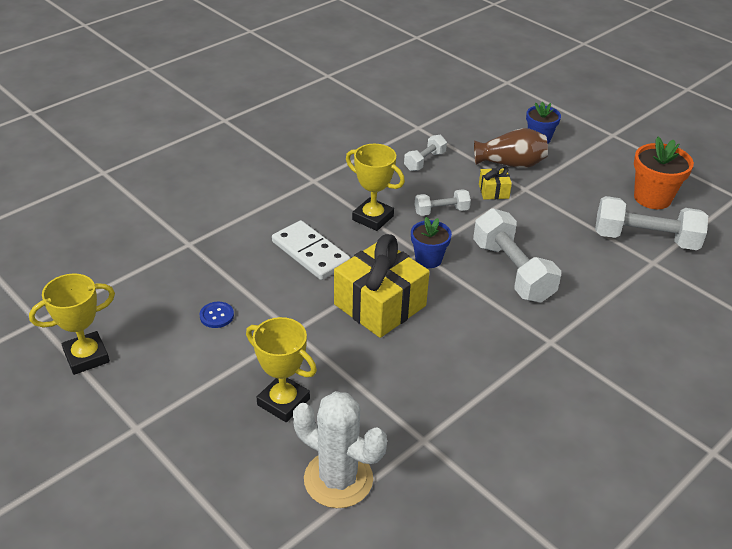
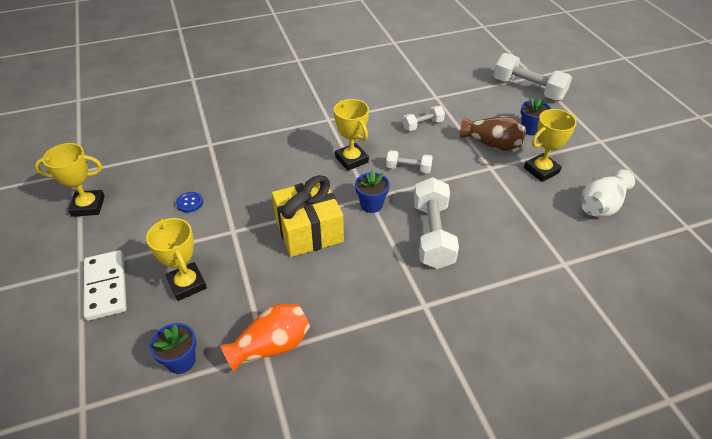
camera: 25 degrees right, 5 degrees up
white domino [272,220,351,280] -> white domino moved to [83,250,127,321]
white cactus [293,391,387,508] -> blue flower pot [150,323,196,374]
yellow gift [479,165,512,200] -> none
white dumbbell [595,196,708,250] -> white dumbbell moved to [493,53,572,101]
orange flower pot [634,137,694,209] -> white vase [581,169,635,217]
none -> orange vase [220,304,310,371]
none -> yellow trophy [524,109,577,182]

